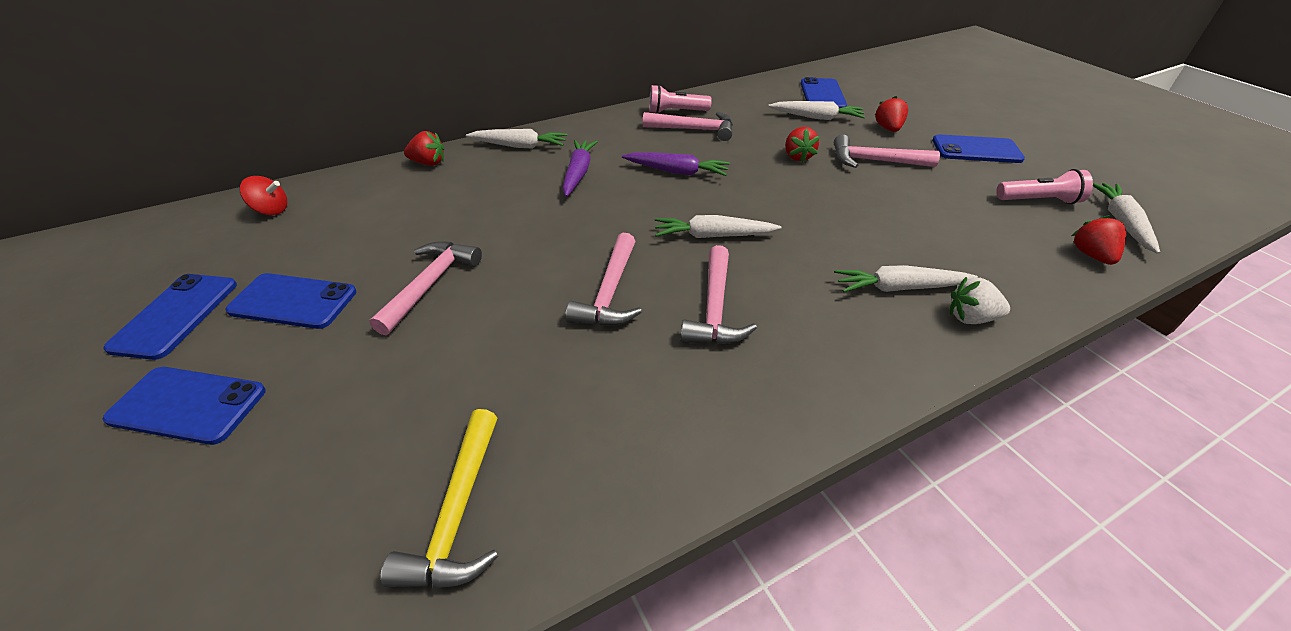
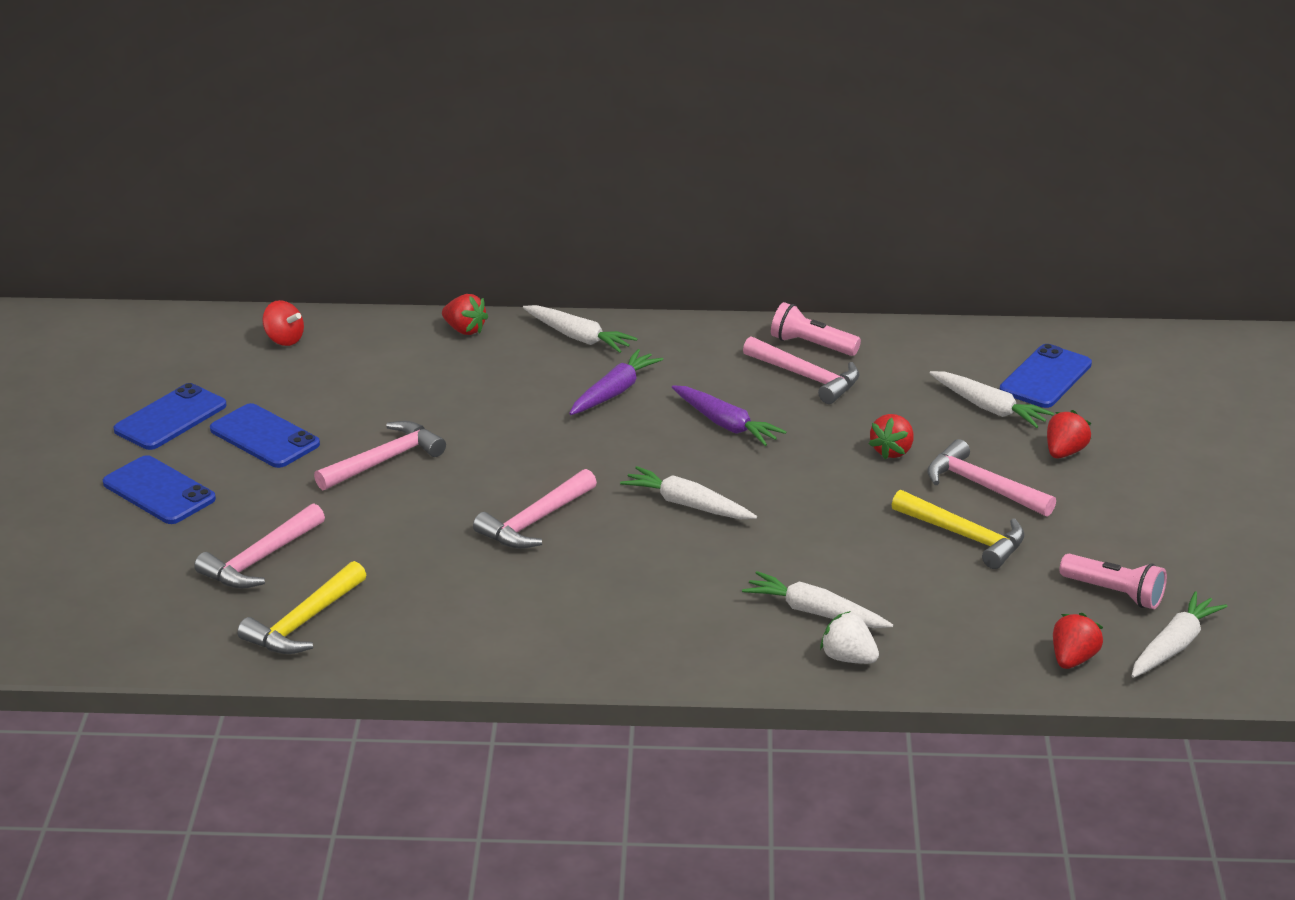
camera: 30 degrees right, 10 degrees down
pink hammer [680,245,757,345] -> pink hammer moved to [194,503,325,589]
blue phone [932,134,1025,163] -> none
none -> yellow hammer [892,490,1025,569]

